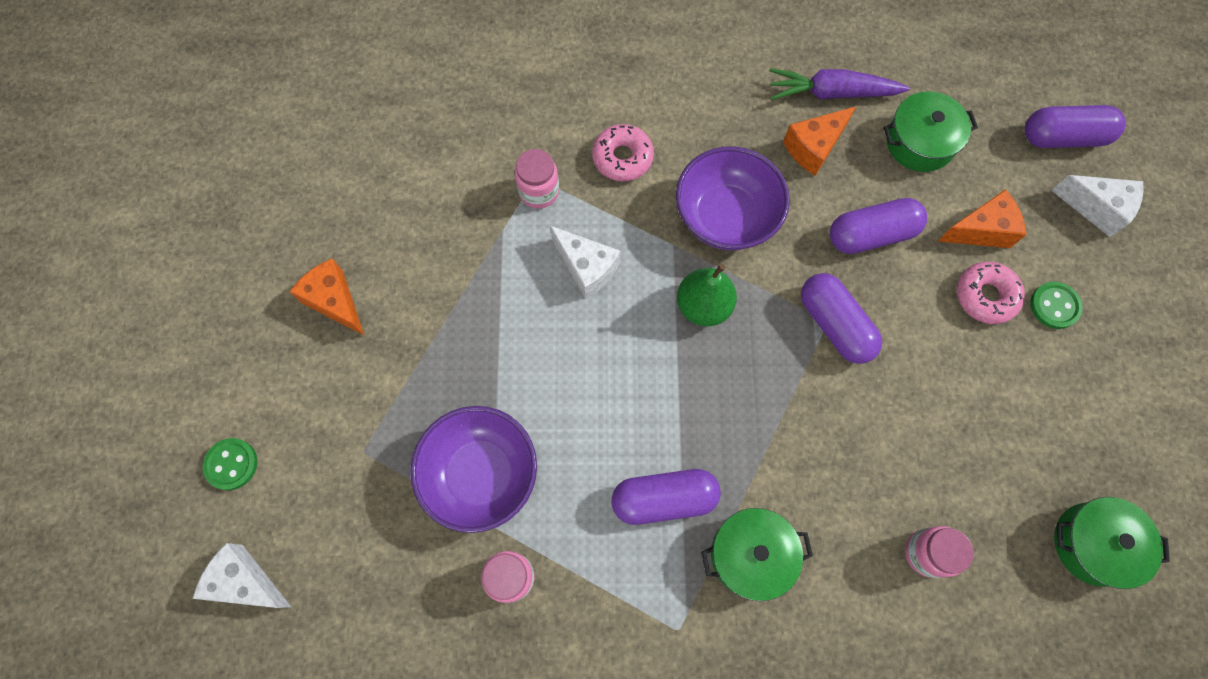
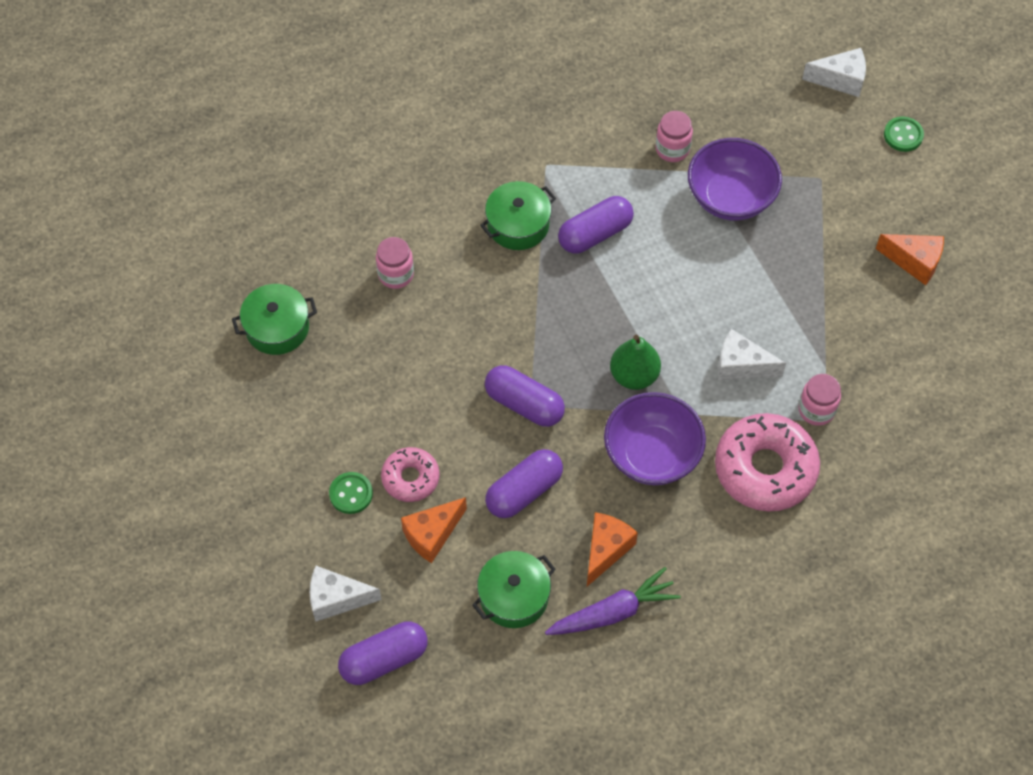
camera: 155 degrees right, 10 degrees down
pink donut [592,124,654,182] -> pink donut [715,413,820,512], size x1.79

